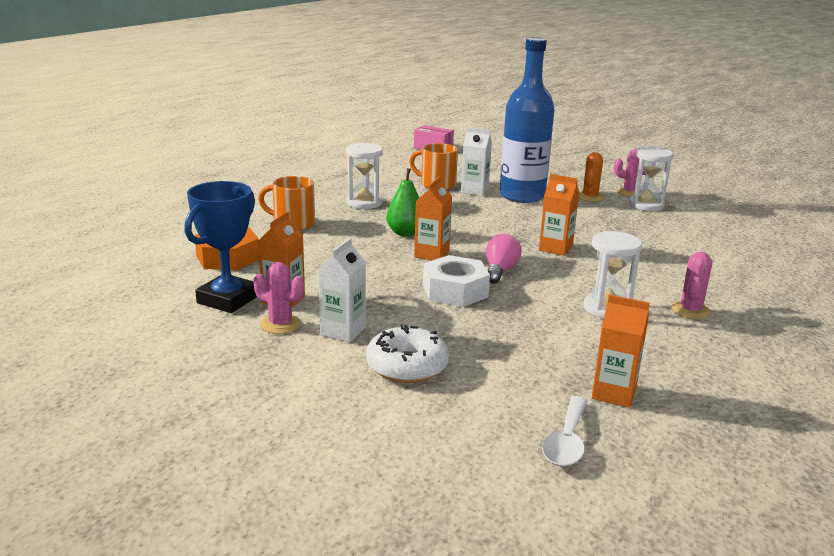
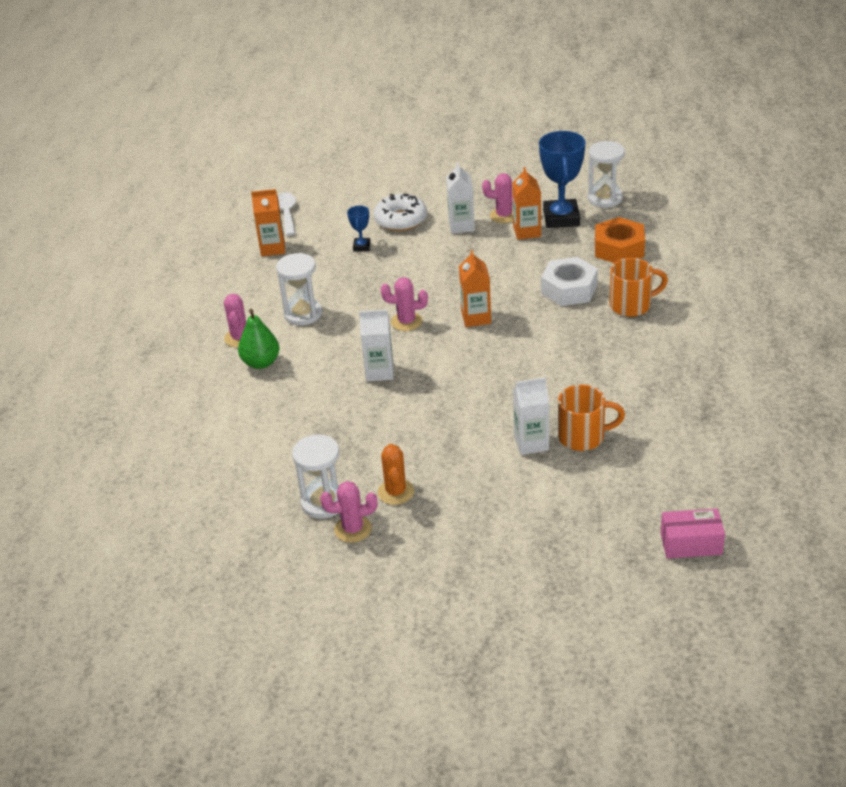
camera: 155 degrees right, 15 degrees up
white hourglass [346,143,383,209] -> white hourglass moved to [588,141,625,208]
green pear [386,168,419,237] -> green pear moved to [238,309,280,369]
white nut [423,255,490,307] -> white nut moved to [541,257,598,306]
pink light bulb [486,234,522,284] -> pink cactus [381,277,428,331]
blue bottle [500,37,555,203] -> none
orange carton [539,174,579,256] -> white carton [359,309,394,381]
none -> blue trophy [347,206,371,251]

